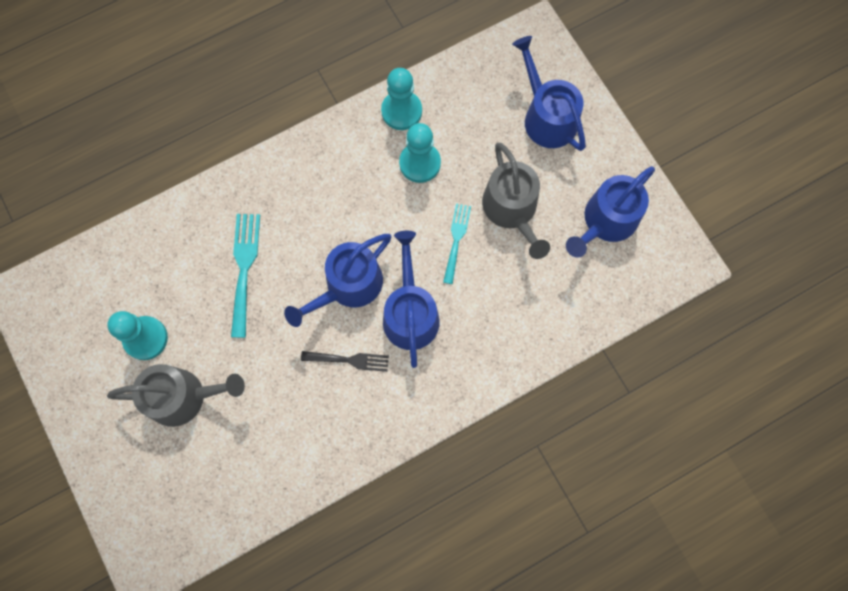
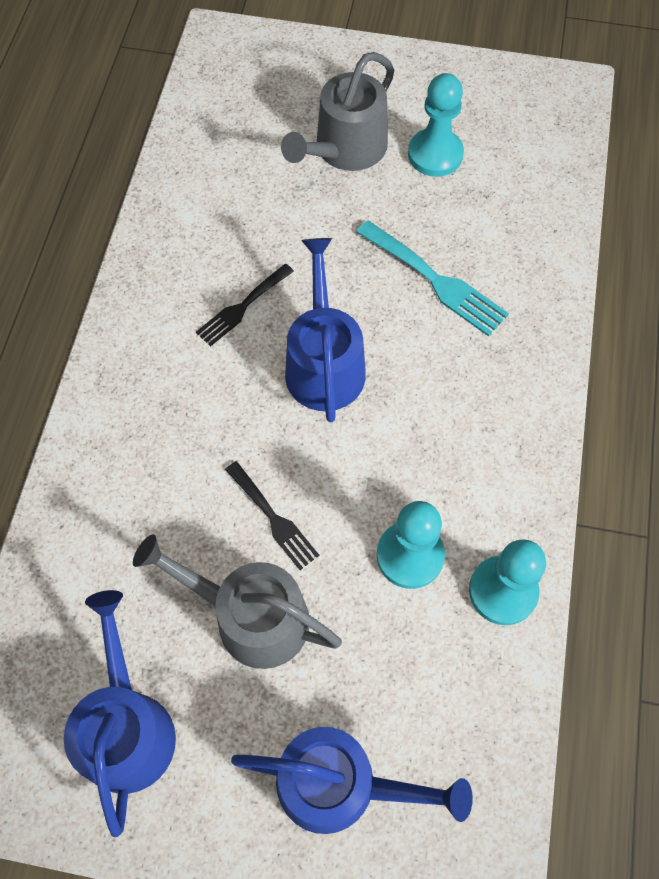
camera: 130 degrees right, 10 degrees down
blue watering can [383,231,440,368] -> none
turquoise fork [443,203,471,284] -> black fork [225,461,319,570]

